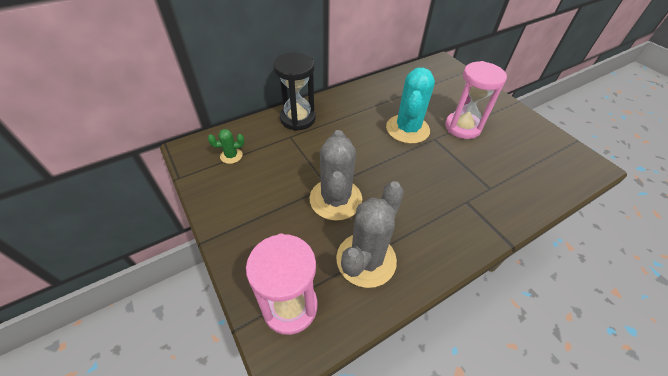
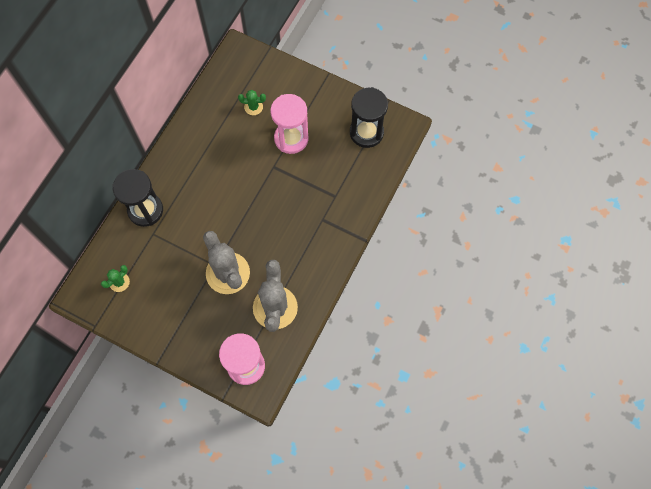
camera: 30 degrees left, 20 degrees up
turquoise cactus [386,67,435,144] -> none
none -> green cactus [238,90,266,115]
none -> black hourglass [350,87,388,148]

